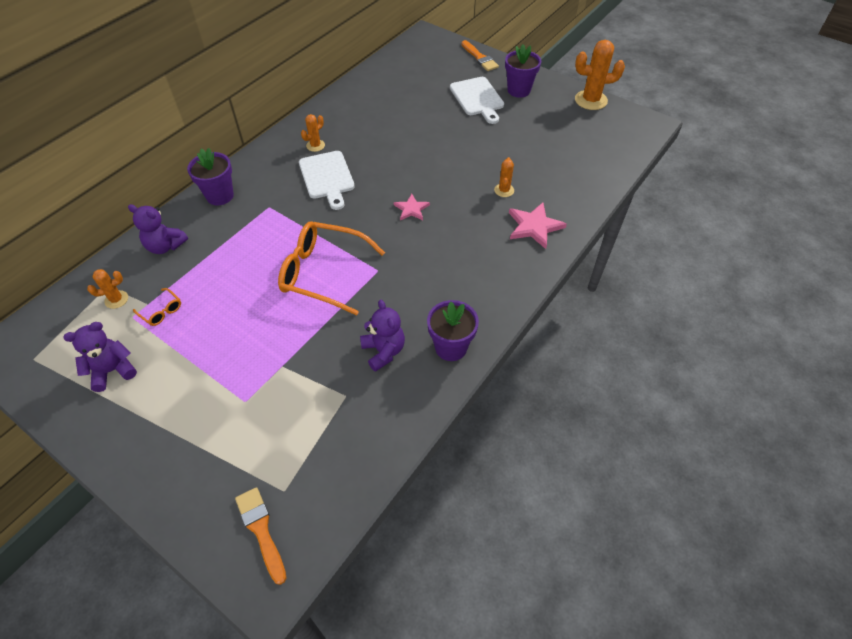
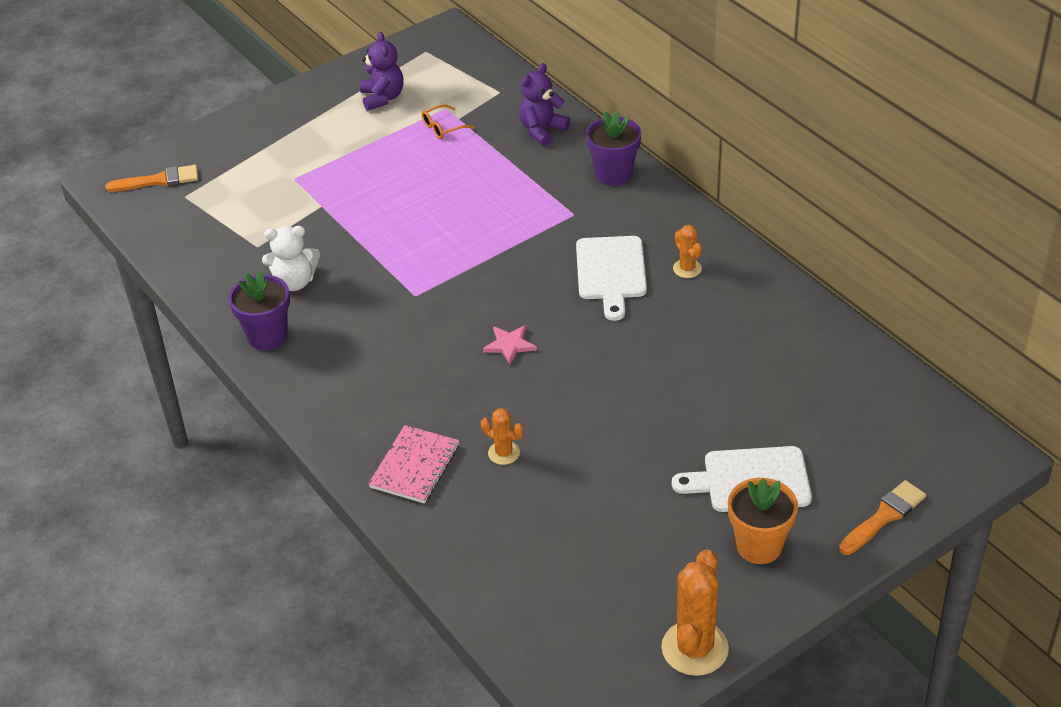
camera: 110 degrees right, 10 degrees down
orange cactus [87,269,128,309] -> none
orange glasses [278,221,385,315] -> none
white cutting board [299,151,355,210] -> white cutting board turned 90 degrees counterclockwise [576,236,647,321]
purple teddy bear [360,300,405,372] -> white teddy bear [262,226,320,291]
orange brush [461,40,499,71] -> orange brush turned 150 degrees clockwise [839,480,926,555]
purple flower pot [505,44,541,98] -> orange flower pot [728,478,798,564]
pink star [509,203,567,249] -> pink notebook [368,425,459,503]

